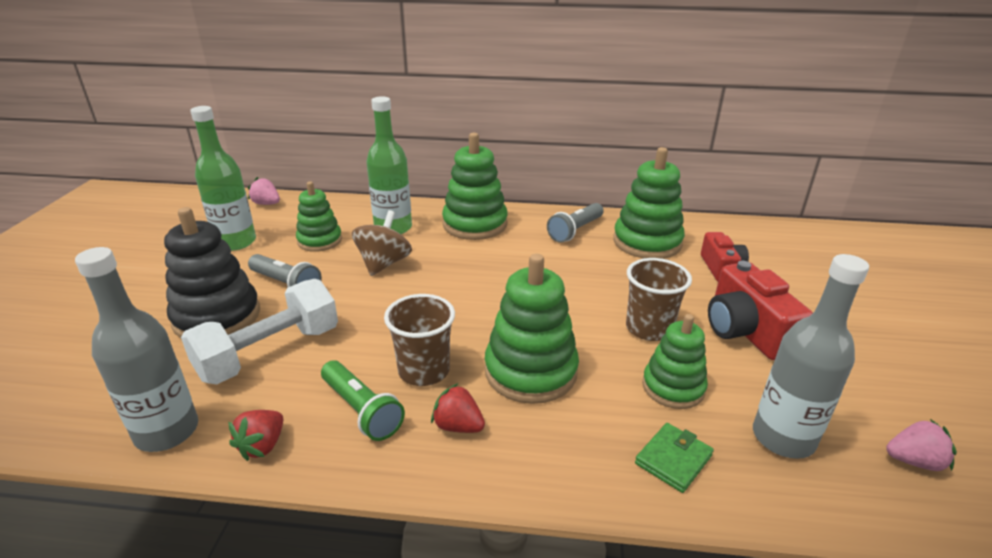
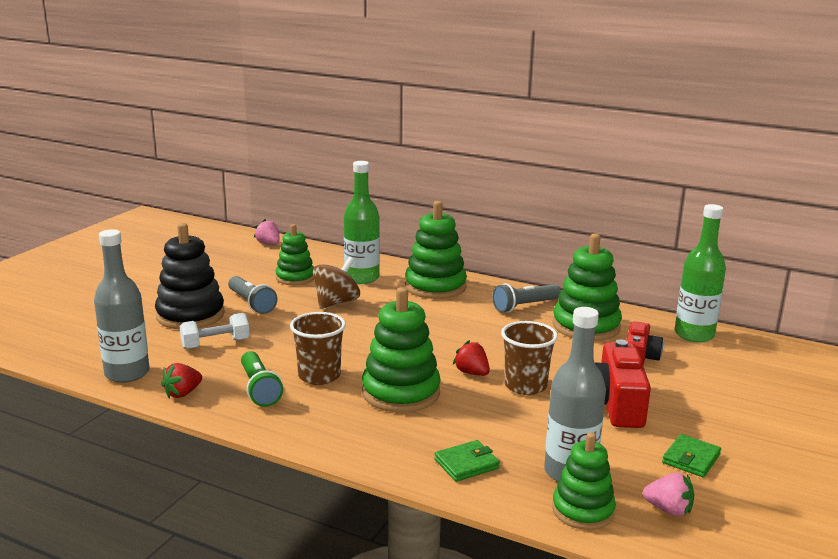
camera: 20 degrees right, 10 degrees down
white dumbbell [181,279,338,384] -> white dumbbell [180,313,250,349], size x0.60
green bottle [190,106,256,251] -> green bottle moved to [675,204,726,343]
red strawberry [431,383,485,433] -> red strawberry moved to [453,340,490,376]
green stacking toy [642,314,708,409] -> green stacking toy moved to [552,432,616,530]
none -> green wallet [662,434,721,477]

